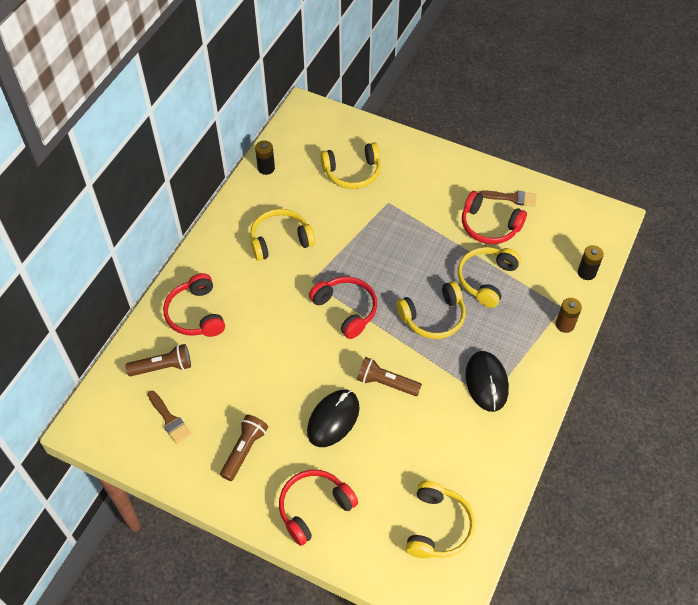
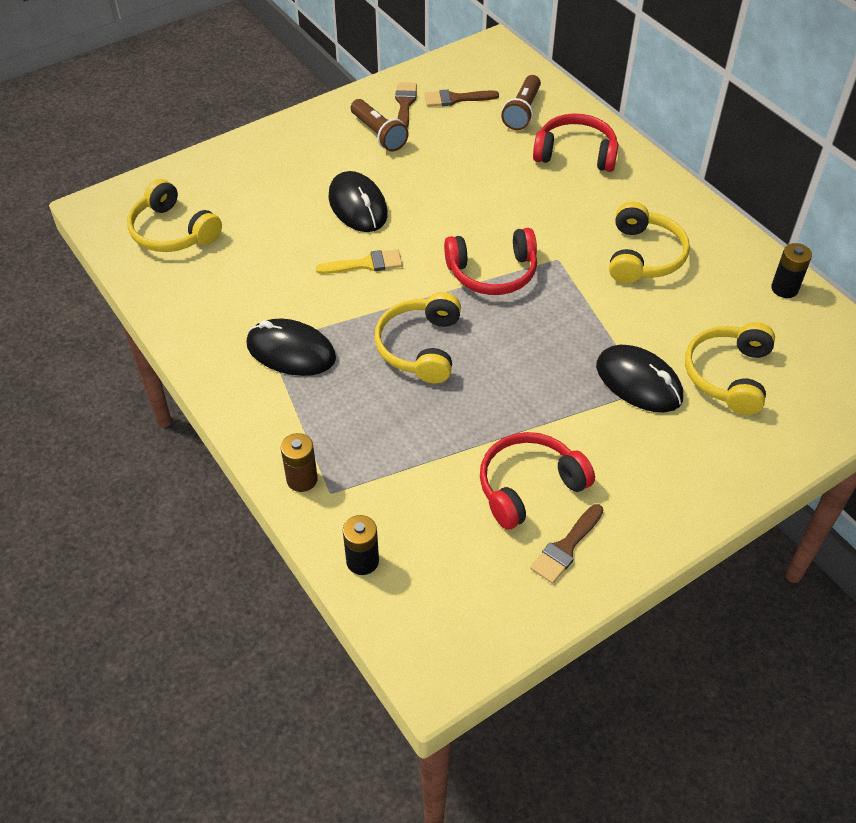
camera: 120 degrees right, 5 degrees down
red headphones [279,470,358,546] -> none
brown flashlight [357,357,422,396] -> yellow brush [316,249,402,274]
yellow headphones [458,247,521,308] -> none
none -> brown brush [395,82,417,128]
none -> black mouse [596,345,683,412]

